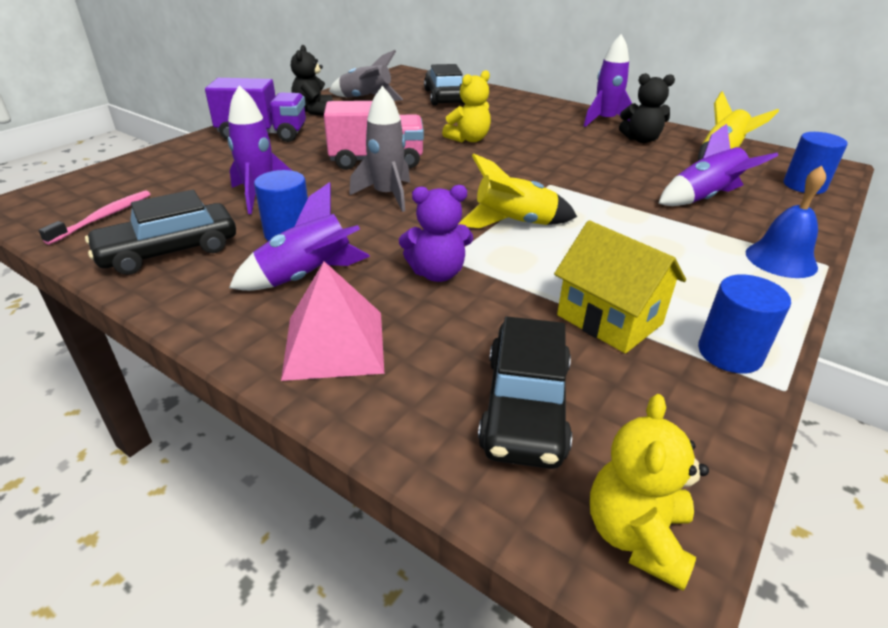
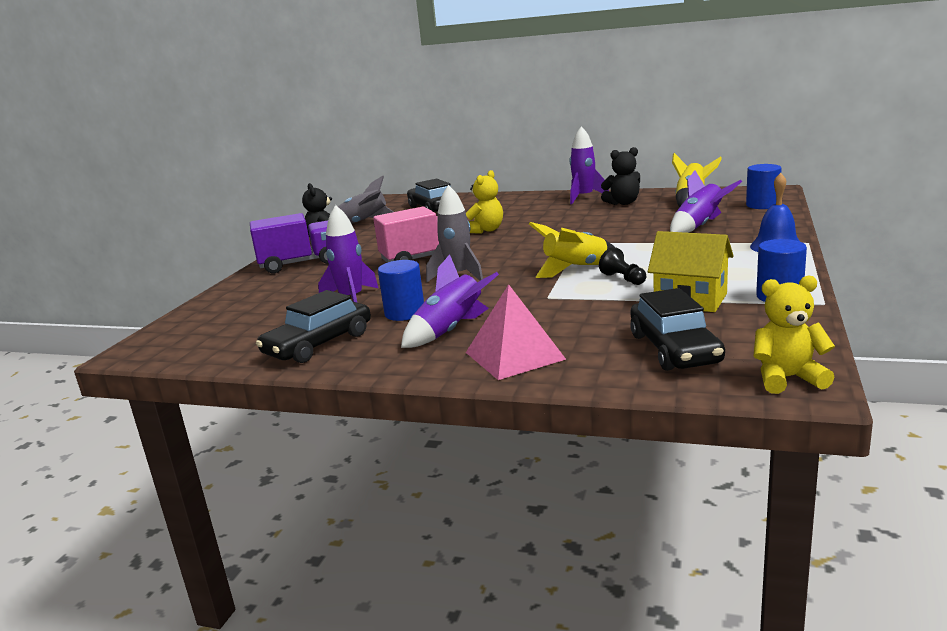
camera: 15 degrees left, 15 degrees down
pink toothbrush [38,190,151,245] -> none
purple teddy bear [399,185,473,282] -> none
yellow teddy bear [590,394,709,590] -> yellow teddy bear turned 90 degrees clockwise [753,275,835,394]
none -> black pawn [599,247,647,285]

